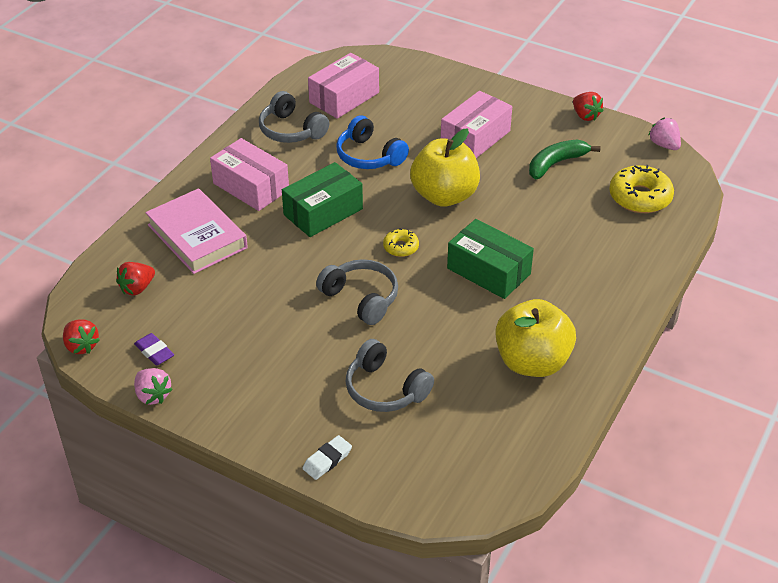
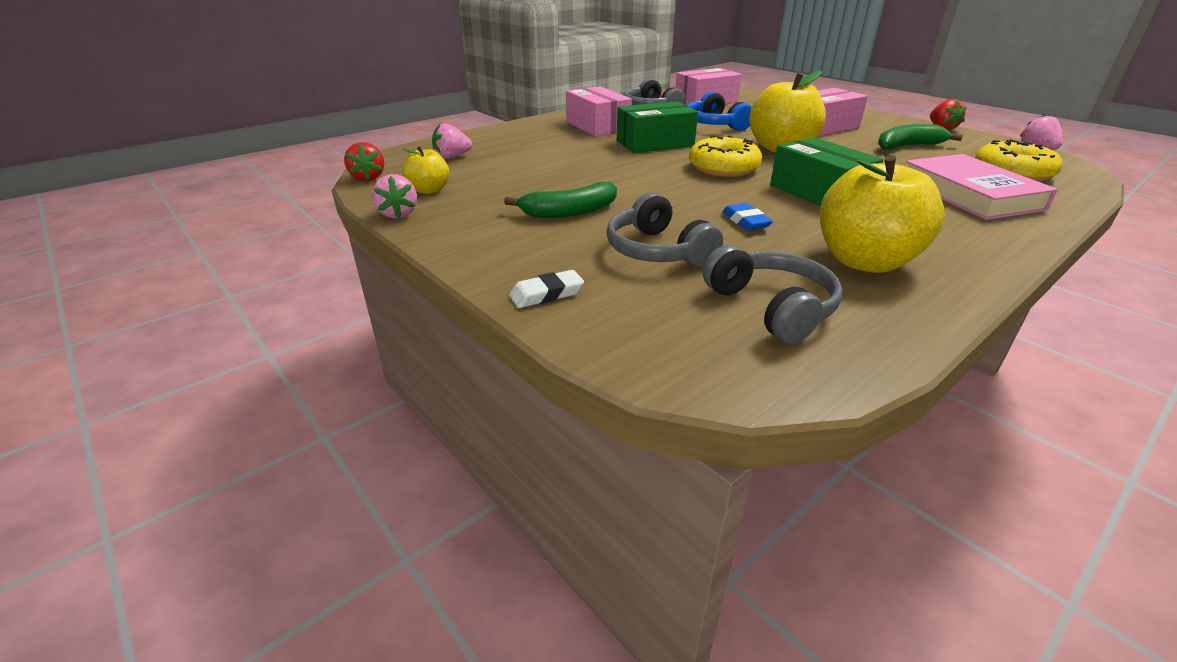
camera: 20 degrees right, 10 degrees down
red strawberry [116,262,155,295] -> pink strawberry [432,123,472,159]
purple eraser [134,333,174,366] -> yellow apple [402,146,450,194]
pink book [145,188,248,274] -> pink book moved to [906,154,1058,220]
grey headphones [316,259,398,325] -> grey headphones moved to [703,245,843,344]
yellow donut [383,229,419,257] -> yellow donut [689,136,762,177], size x1.84
none -> green banana [504,181,617,218]
none -> blue eraser [723,203,773,230]

